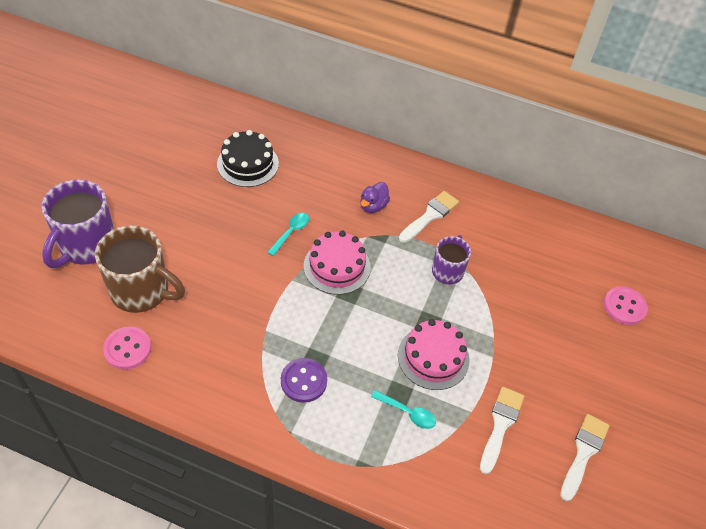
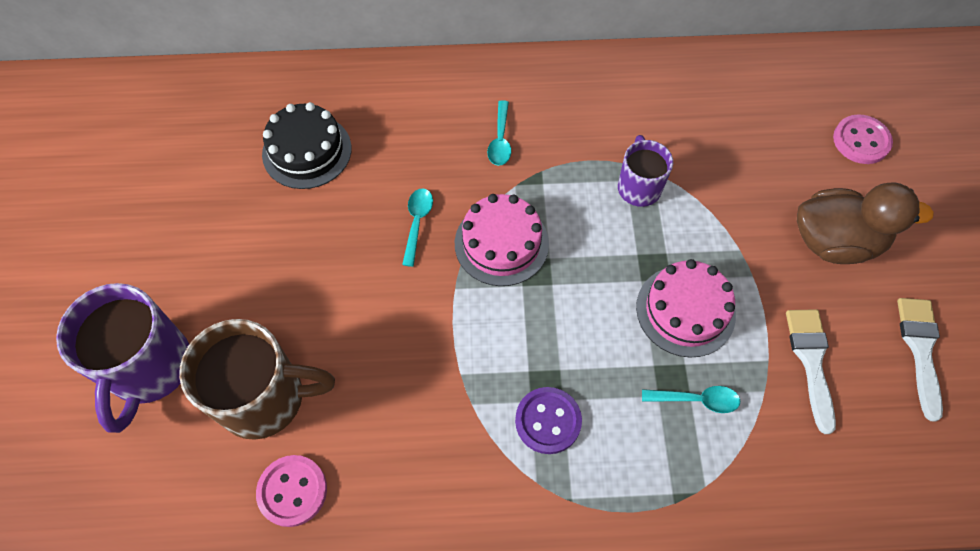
camera: 20 degrees left, 10 degrees up
purple duck [360,182,390,213] -> turquoise spoon [487,100,511,166]
white brush [399,191,459,243] -> none
none -> brown duck [797,182,934,264]

